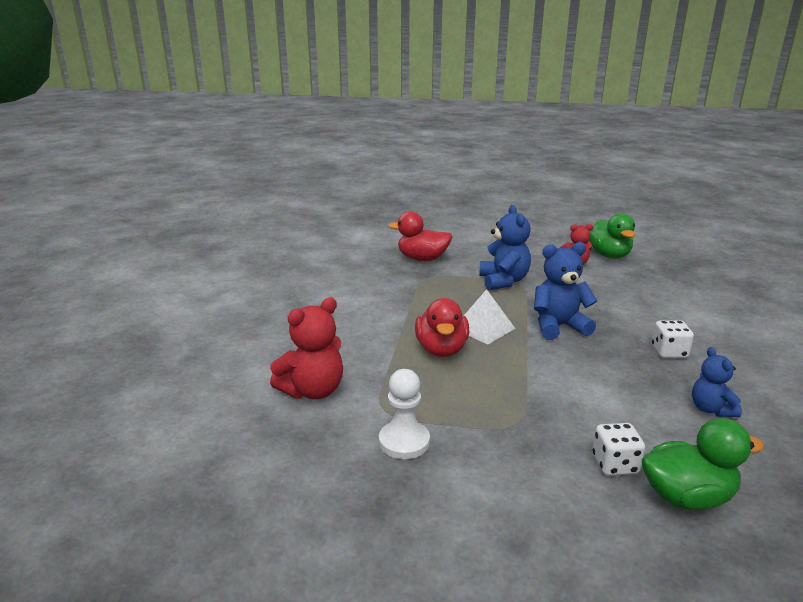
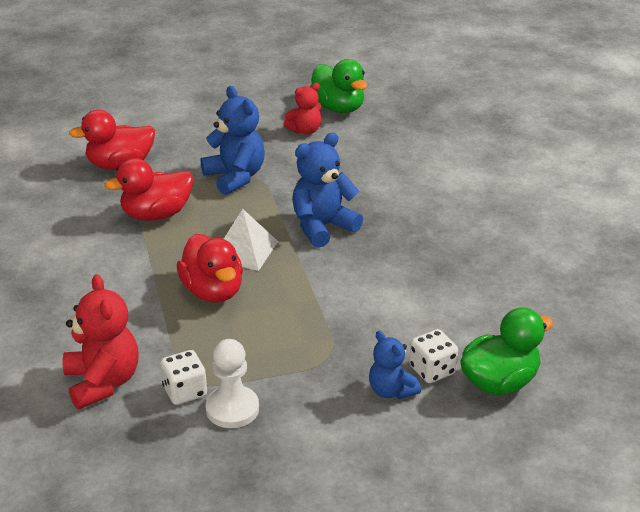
camera: 25 degrees left, 10 degrees up
red teddy bear [270,298,343,399] -> red teddy bear turned 45 degrees counterclockwise [63,274,139,409]
white dice [652,320,694,358] -> white dice moved to [160,350,207,405]
blue teddy bear [692,347,742,417] -> blue teddy bear moved to [369,331,421,399]
none -> red duck [104,158,193,221]

